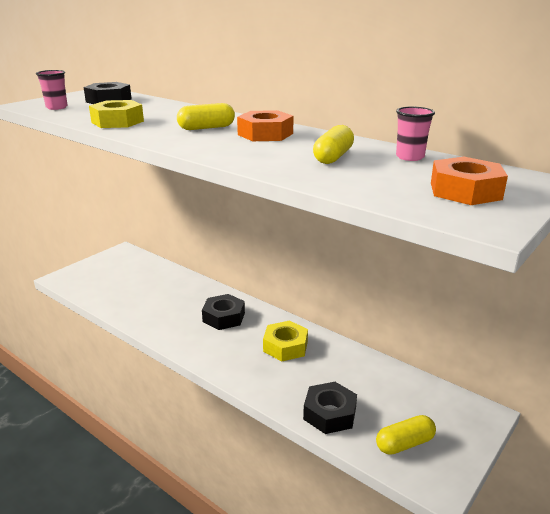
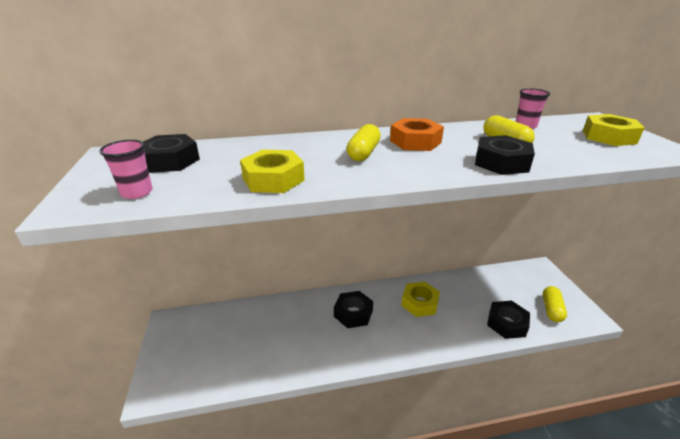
camera: 50 degrees left, 5 degrees up
orange nut [431,157,508,205] -> yellow nut [583,114,644,146]
none -> black nut [475,135,535,175]

